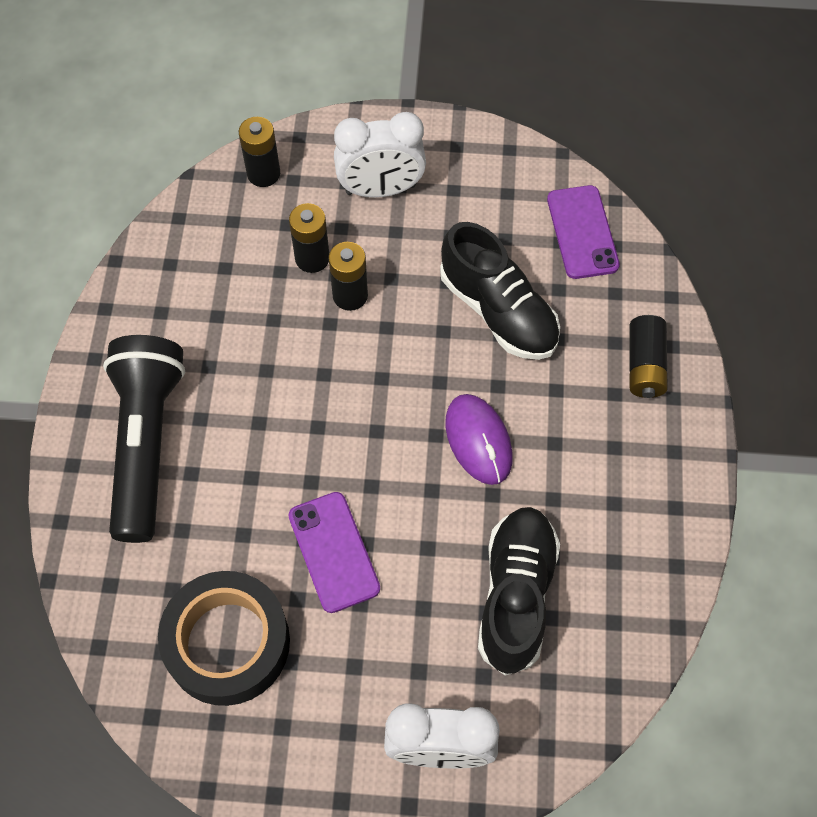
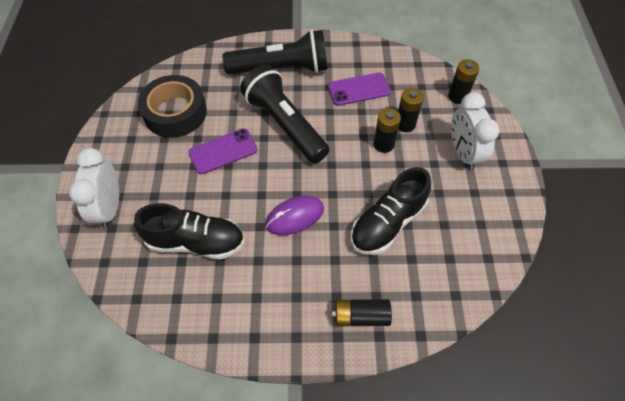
camera: 85 degrees right, 5 degrees down
purple phone [547,185,620,279] -> purple phone moved to [328,72,391,106]
none -> black flashlight [240,65,329,163]

